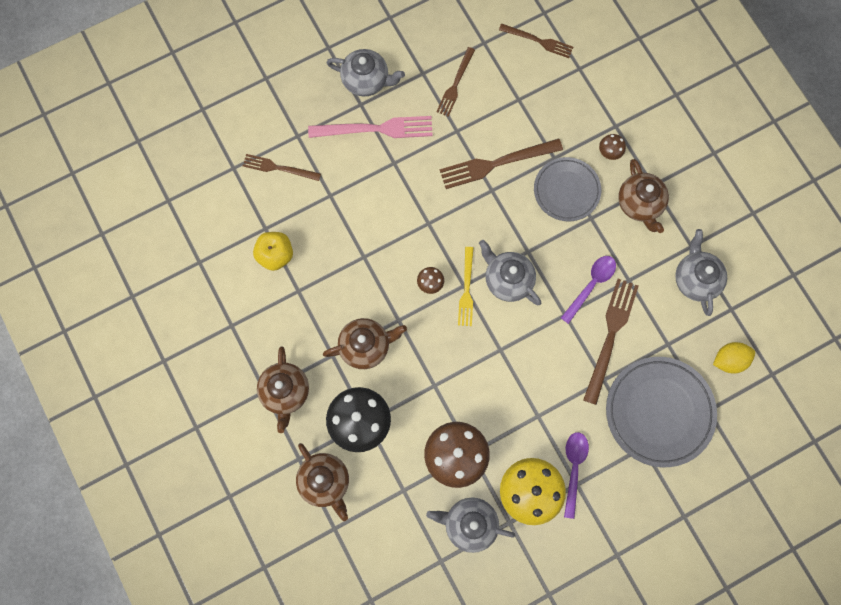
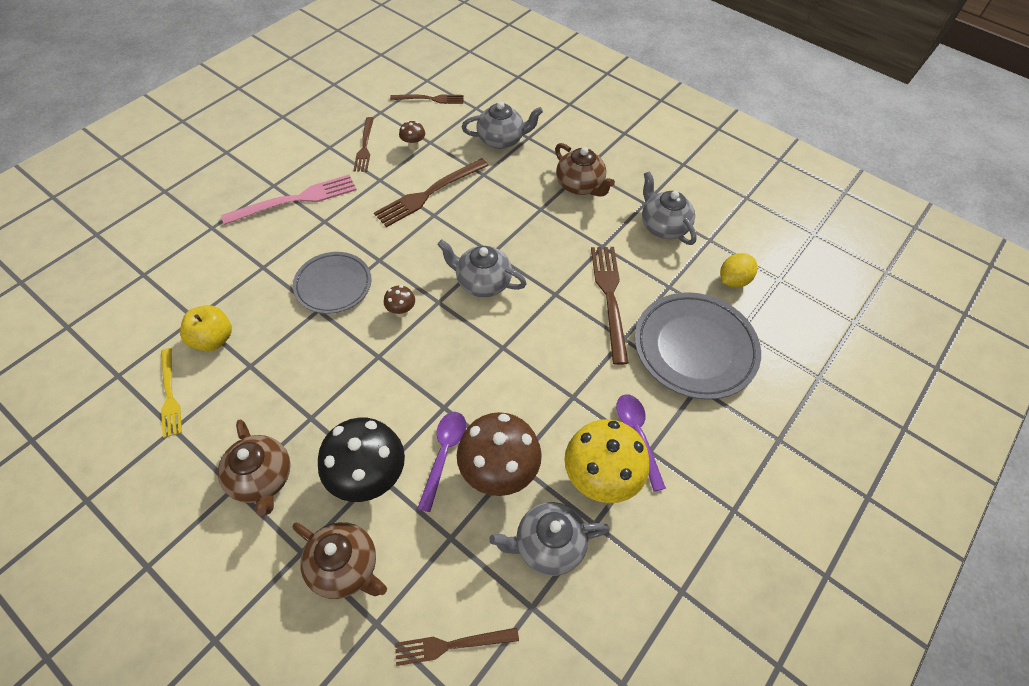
camera: 25 degrees left, 20 degrees down
brown fork [243,154,321,181] -> brown fork moved to [395,628,519,666]
brown teapot [323,318,407,369] -> none
grey teapot [326,49,405,97] -> grey teapot moved to [462,102,543,149]
yellow fork [458,247,474,326] -> yellow fork moved to [161,348,182,438]
grey plate [534,157,601,222] -> grey plate moved to [293,252,372,314]
purple spoon [561,256,616,324] -> purple spoon moved to [417,412,466,512]
brown mushroom [599,134,626,160] -> brown mushroom moved to [399,121,425,150]

